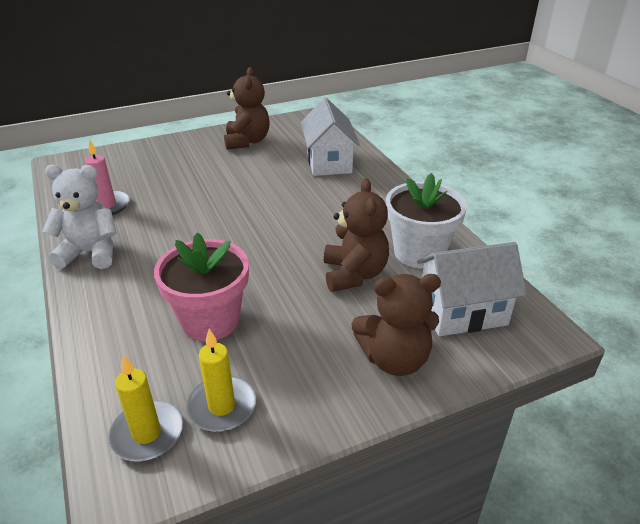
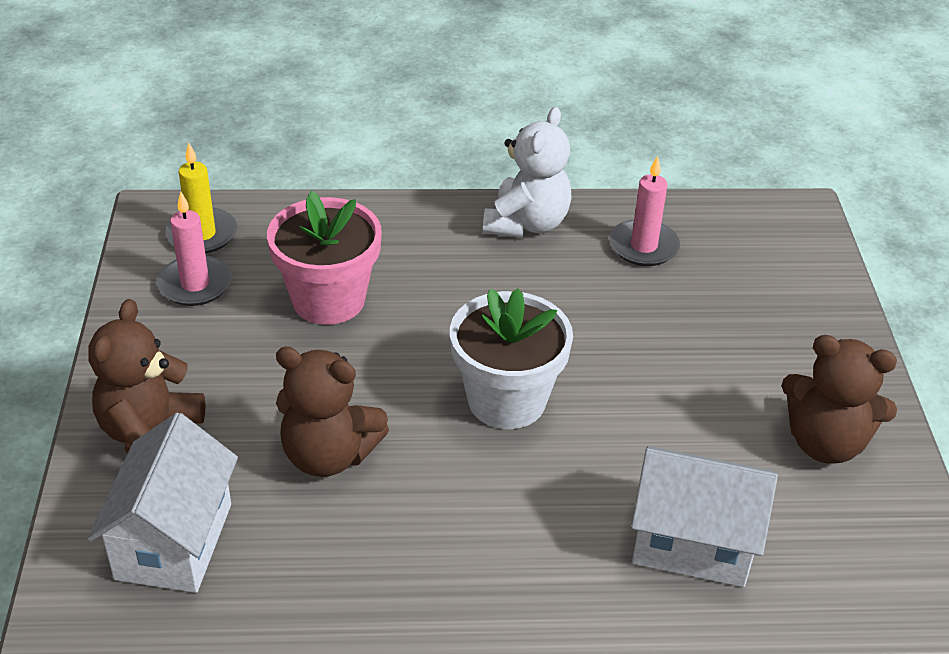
camera: 110 degrees right, 5 degrees up
yellow candle [186,329,256,432] -> pink candle [157,192,232,306]
white flower pot [386,173,467,269] -> white flower pot moved to [450,288,573,429]

